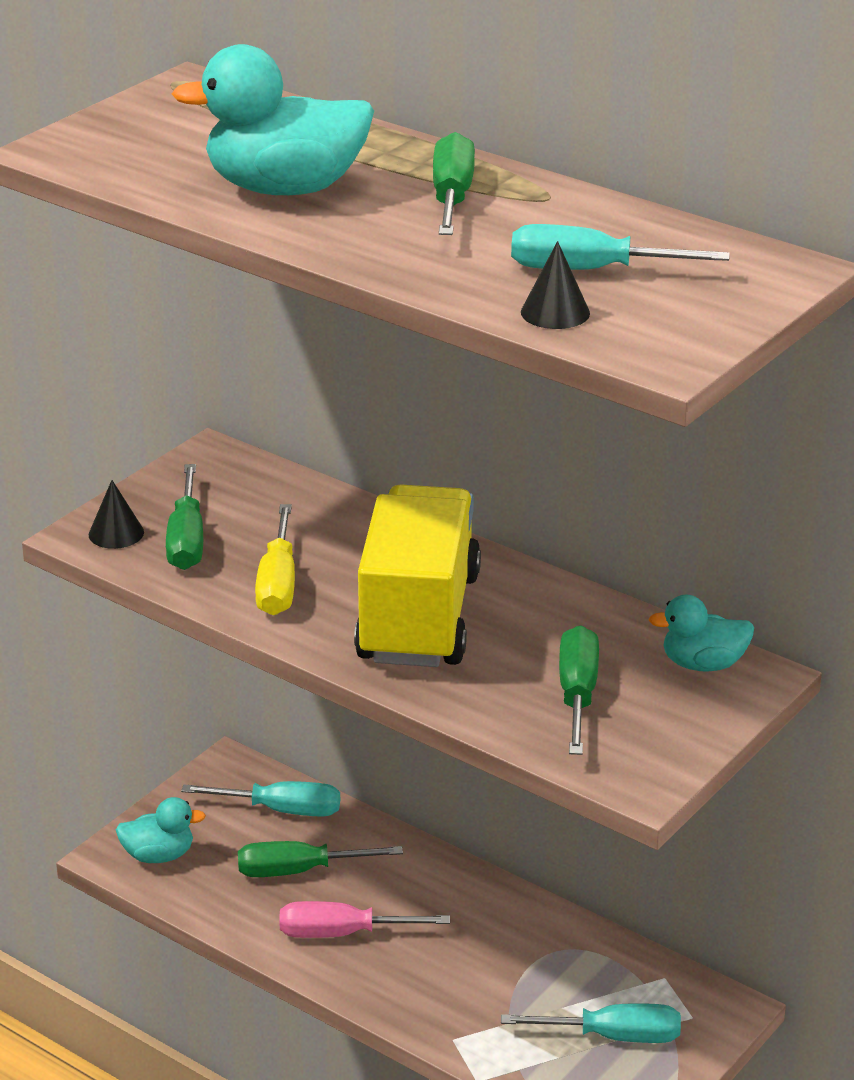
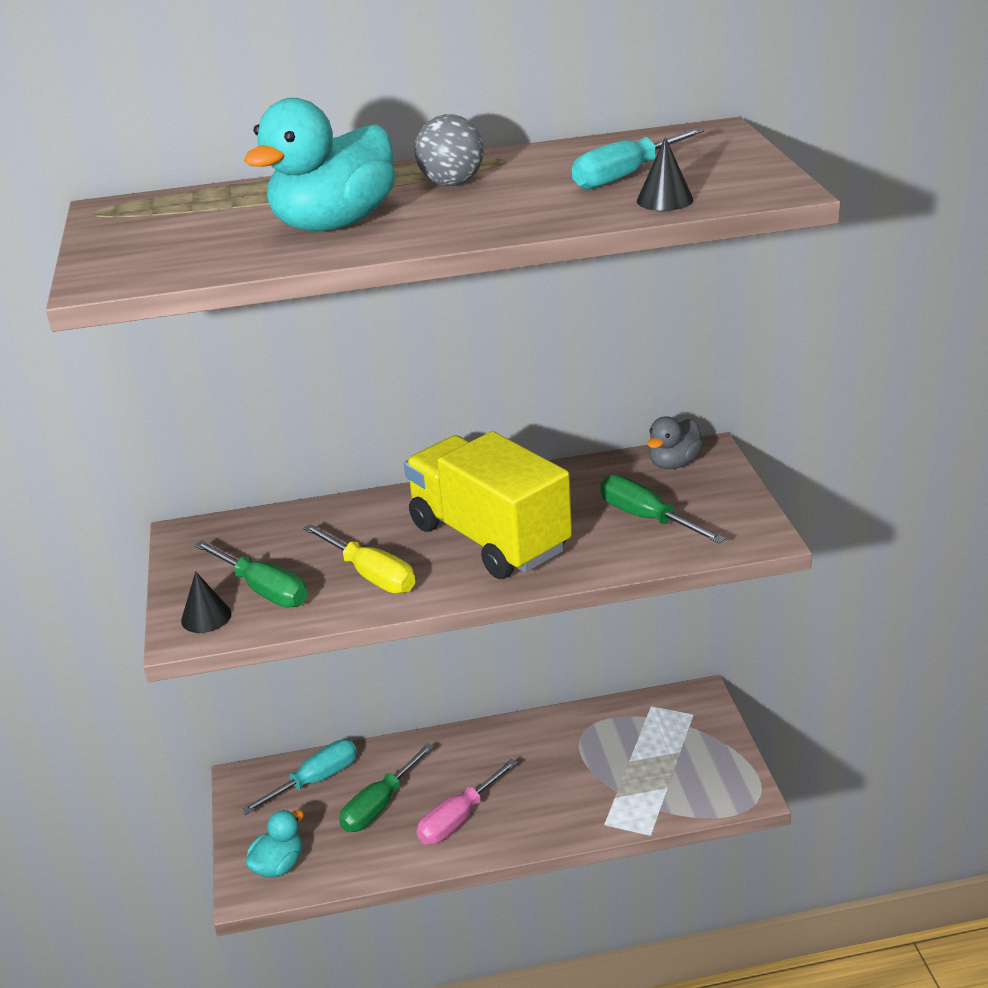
camera: 45 degrees left, 0 degrees up
green screwdriver [433,132,475,235] -> grey ball [414,114,484,186]
turquoise screwdriver [501,1003,681,1043] -> none
turquoise duck [649,594,754,672] -> grey duck [647,416,704,469]

